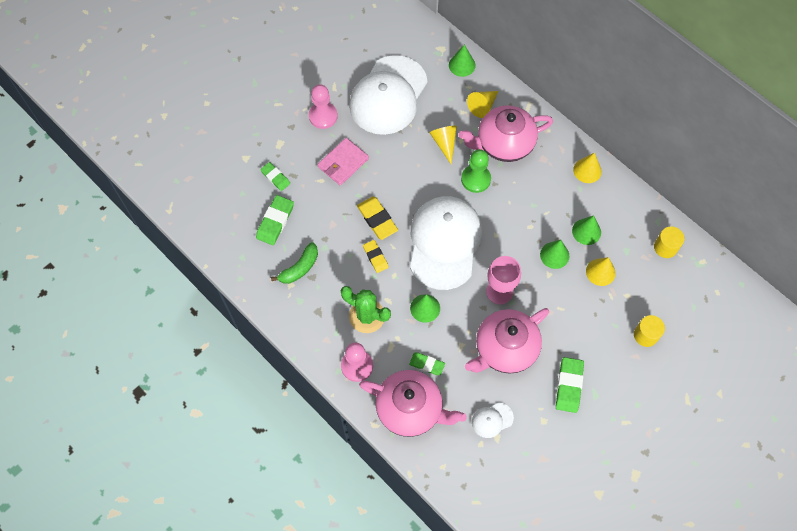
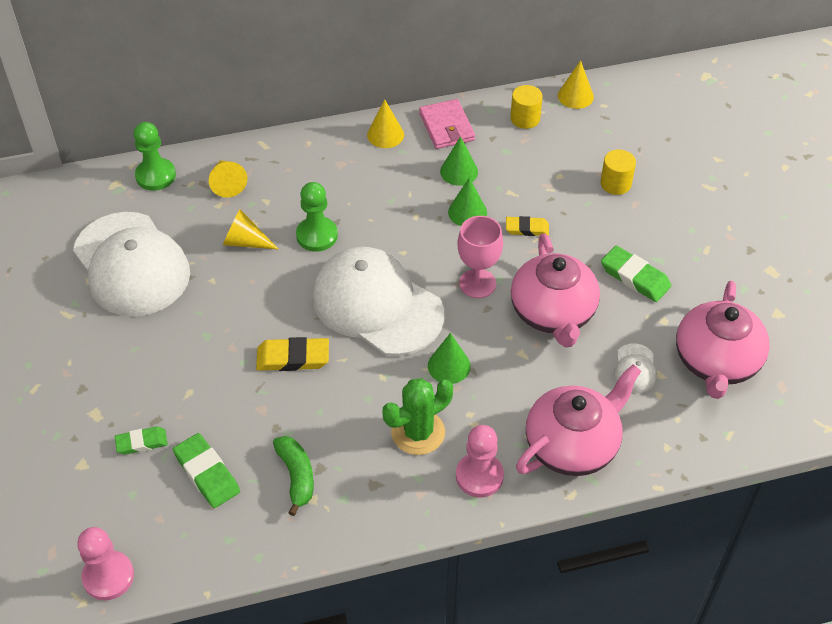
camera: 60 degrees left, 15 degrees down
pink pawn [309,85,338,129] -> pink pawn moved to [77,527,134,600]
pink wallet [317,138,369,186] -> pink wallet moved to [419,99,475,149]
yellow eraser [363,240,389,273] -> yellow eraser moved to [506,216,549,236]
green eraser [409,353,445,375] -> none
green cone [449,44,476,77] -> green pawn [134,122,176,191]
pink teapot [459,105,553,162] -> pink teapot moved to [676,281,770,399]
yellow cone [586,257,616,286] -> yellow cone moved to [558,60,594,109]

